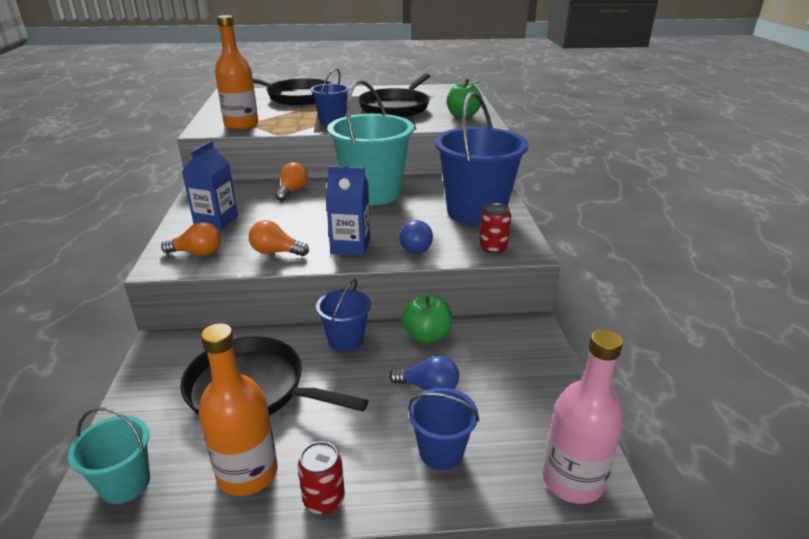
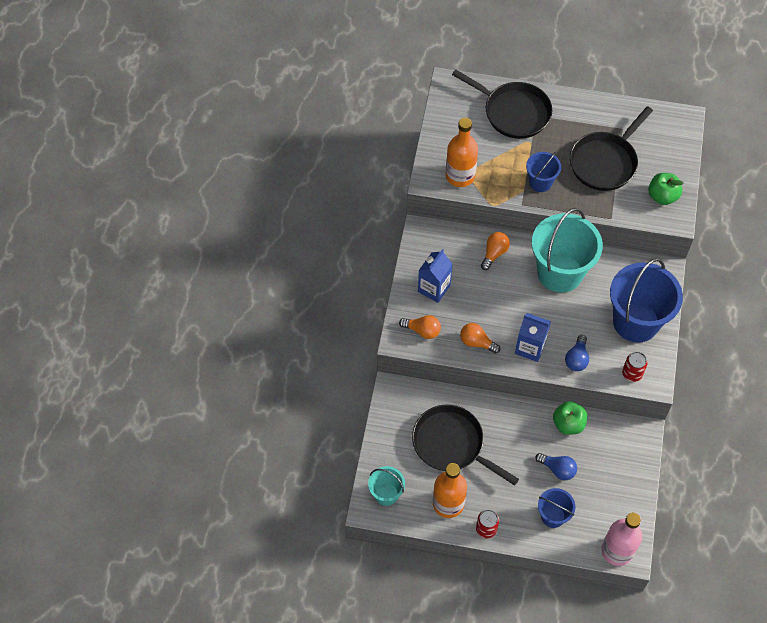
camera: 15 degrees right, 30 degrees up
blue bucket [316,279,371,352] -> none

